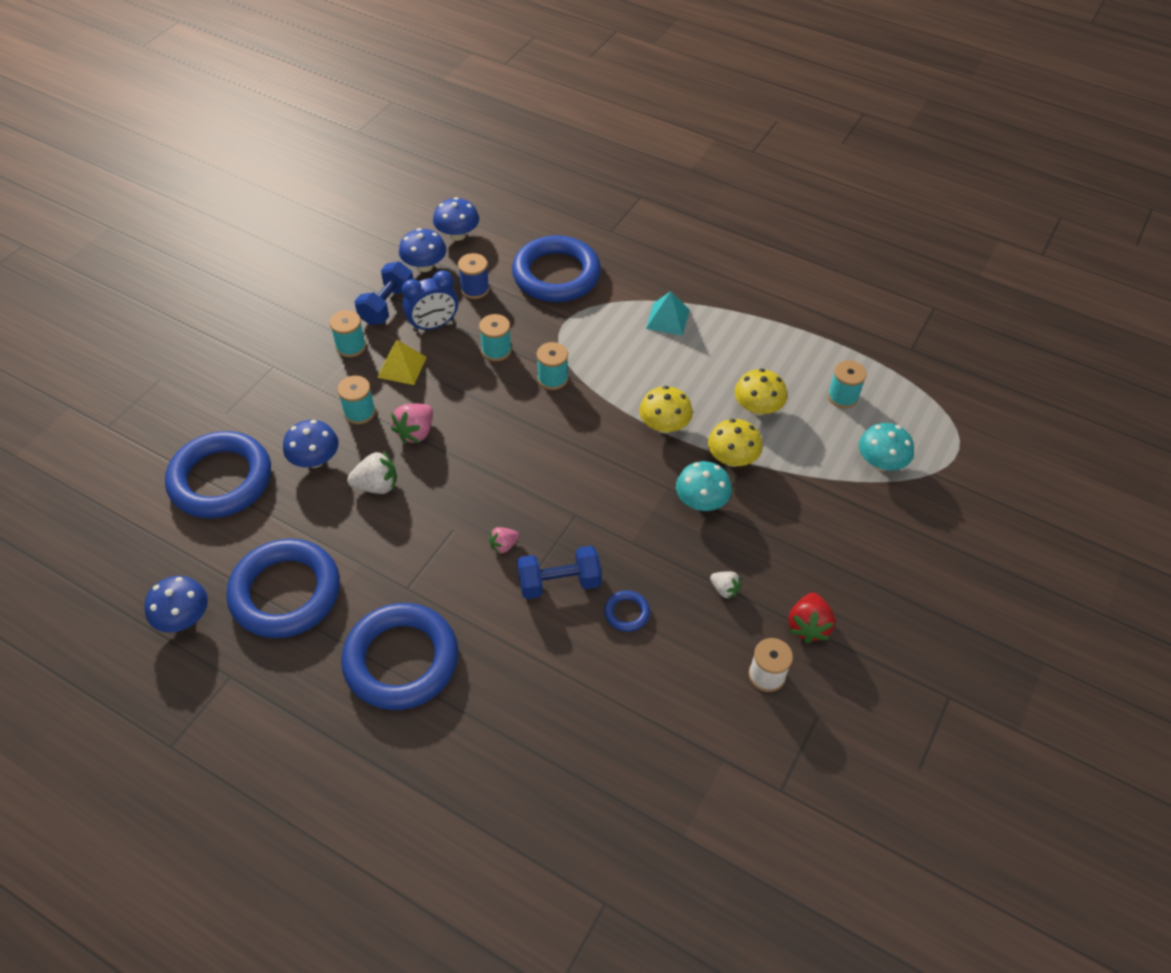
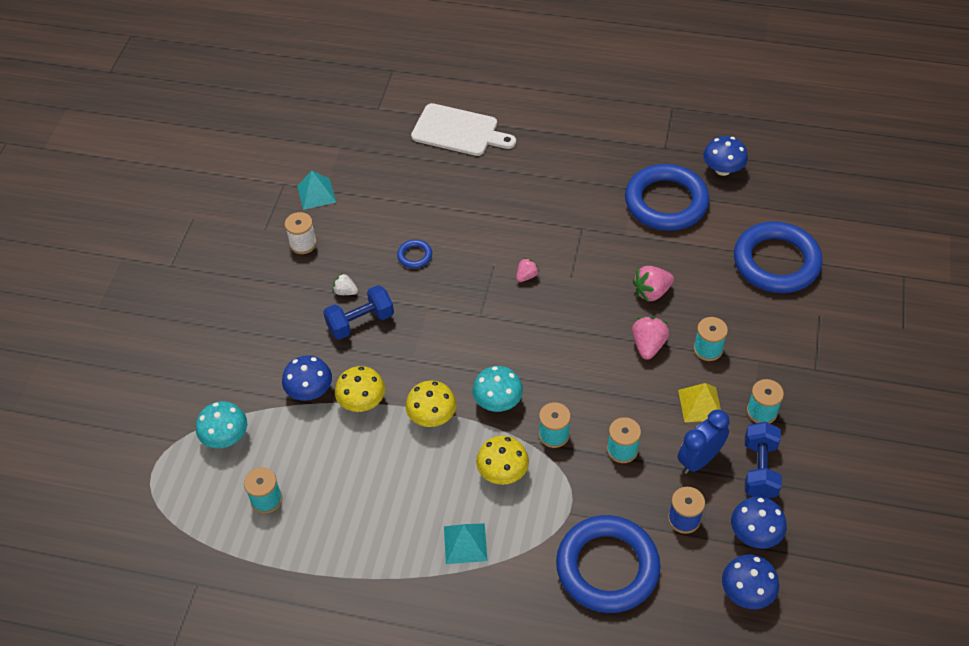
camera: 165 degrees right, 0 degrees up
blue mushroom [283,420,339,468] -> blue mushroom moved to [282,355,332,401]
blue ring [341,603,458,710] -> none
white strawberry [347,451,397,494] -> pink strawberry [633,266,674,302]
blue dumbbell [517,546,602,599] -> blue dumbbell moved to [323,285,394,340]
turquoise mushroom [676,461,732,511] -> turquoise mushroom moved to [472,366,523,412]
yellow mushroom [734,369,787,416] -> yellow mushroom moved to [476,436,529,485]
red strawberry [788,593,835,643] -> none
none -> turquoise pyramid [297,171,336,210]
none -> white cutting board [411,103,516,156]

